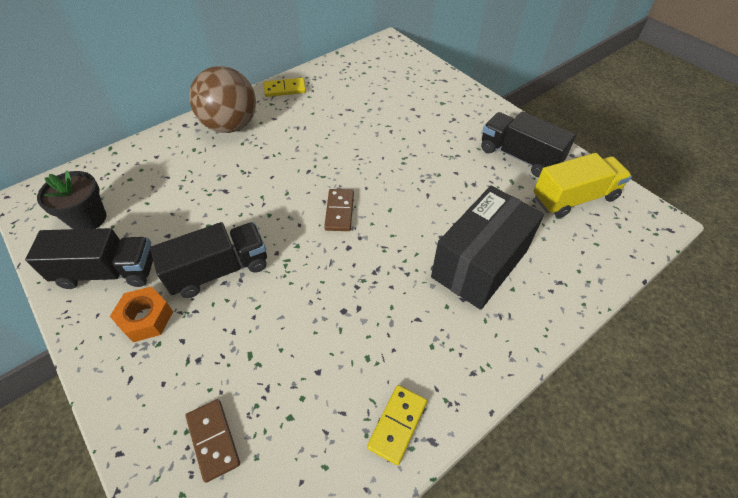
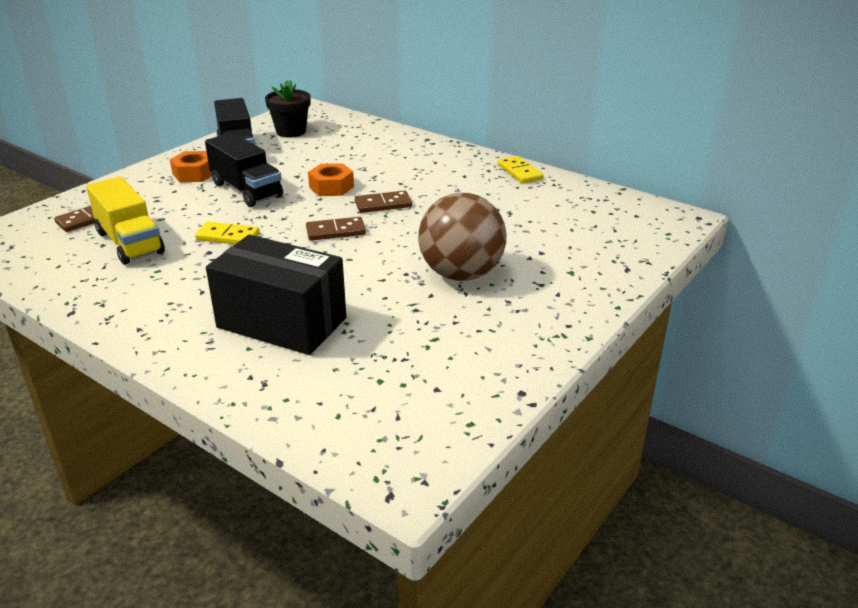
camera: 75 degrees right, 20 degrees down
brown ball [189,66,256,133] -> brown ball moved to [418,193,507,281]
yellow domino [367,385,427,465] -> yellow domino moved to [195,221,260,244]
black truck [481,112,576,177] -> none
yellow truck [533,153,632,218] -> yellow truck moved to [86,177,165,265]
none -> orange nut [308,163,354,196]
none -> brown domino [355,191,412,213]

